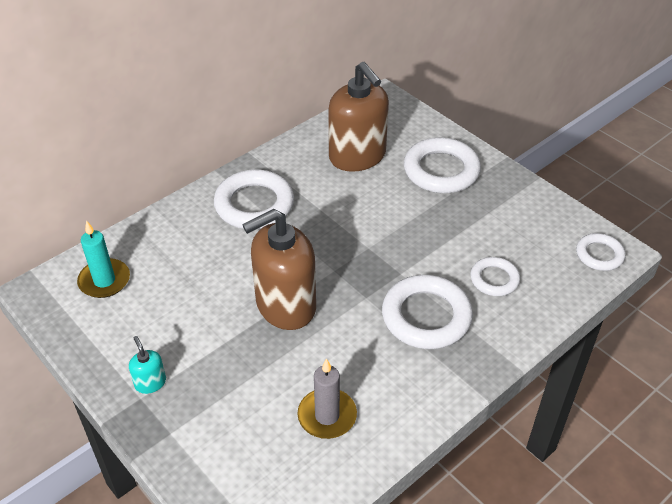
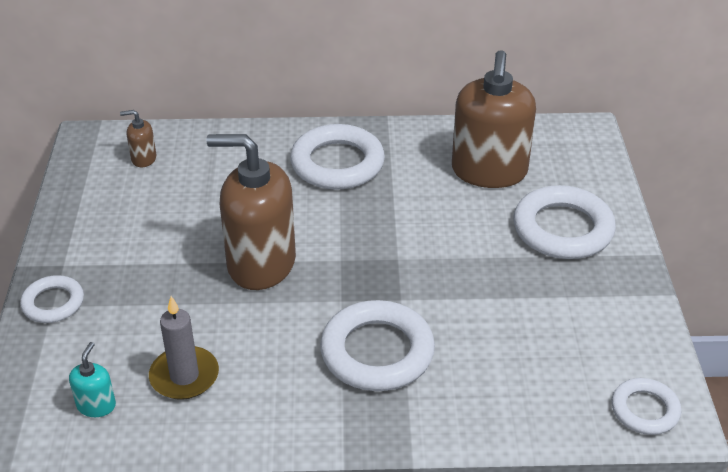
camera: 40 degrees right, 5 degrees down
turquoise candle [77,220,130,298] -> brown soap dispenser [120,110,156,167]
turquoise soap dispenser [129,336,166,394] -> turquoise soap dispenser moved to [69,342,116,417]
white ring [470,257,520,296] -> white ring moved to [20,275,84,323]

